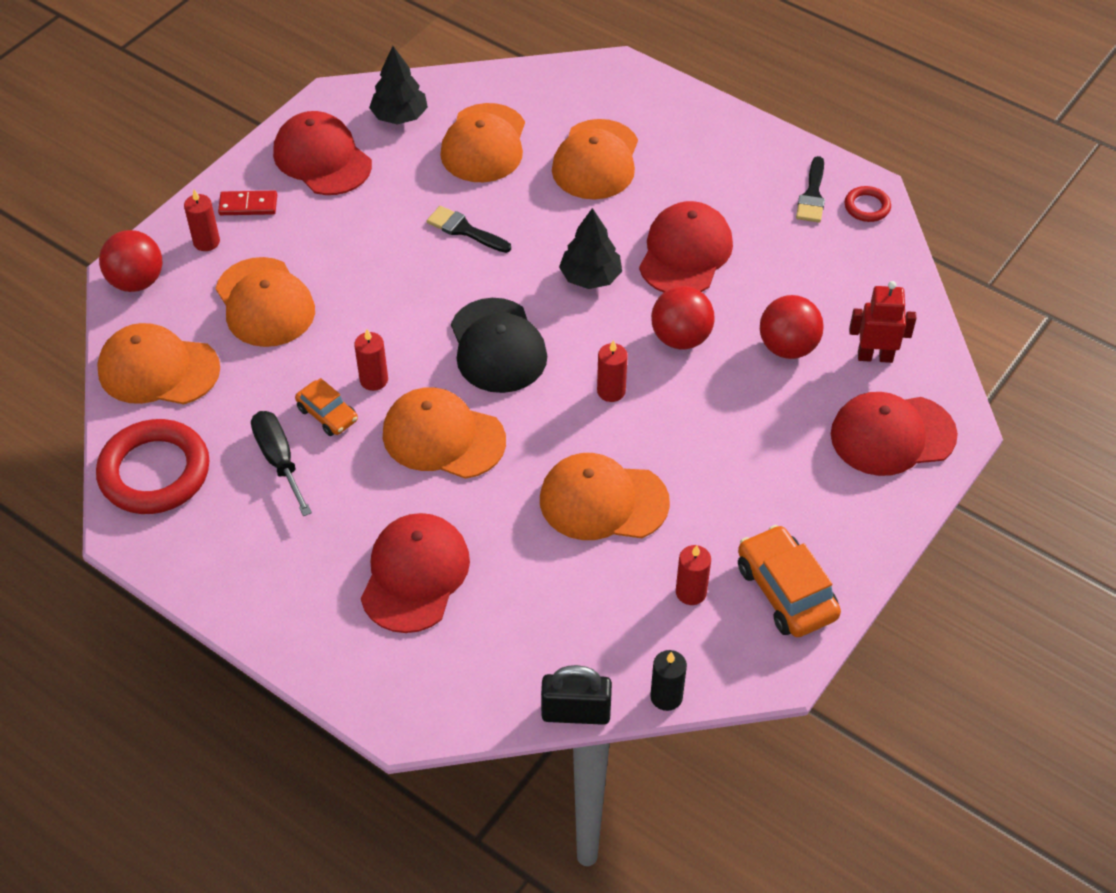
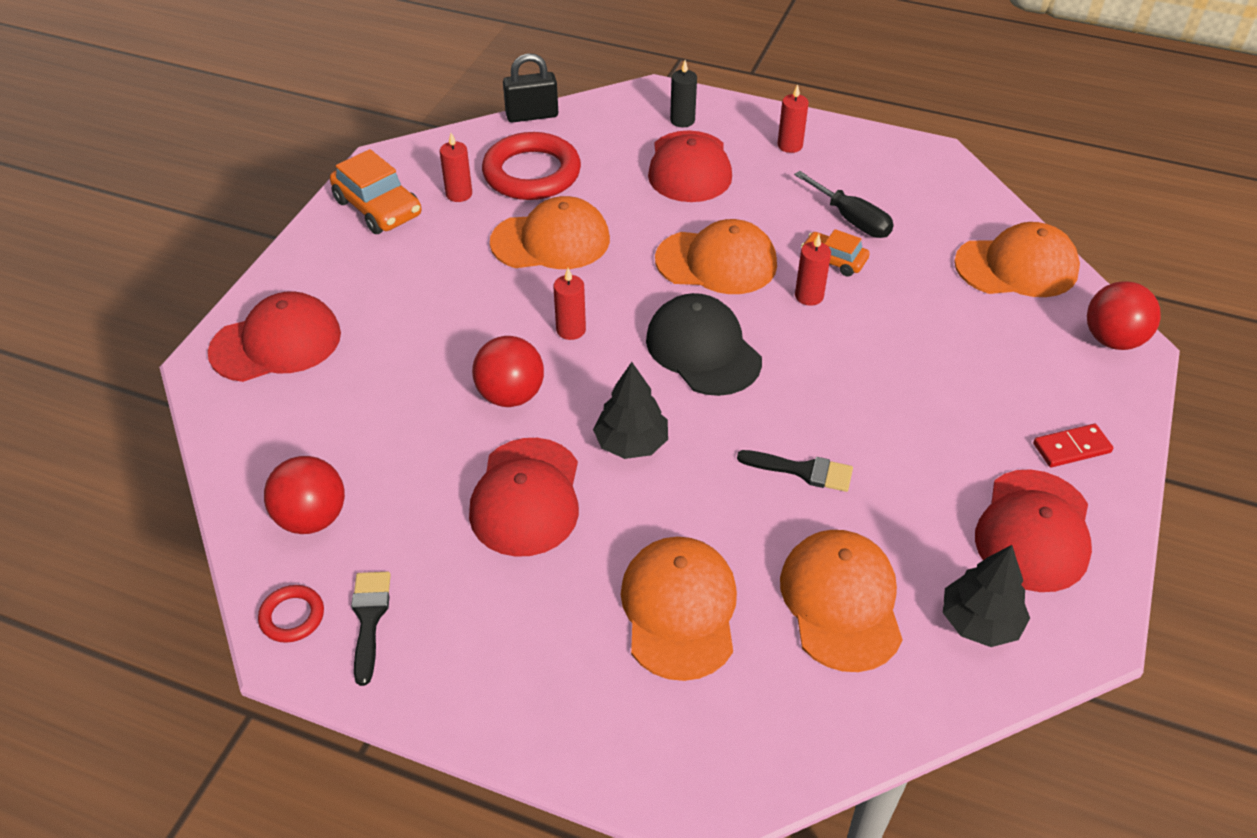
camera: 165 degrees right, 5 degrees down
red ring [96,419,209,514] -> red ring moved to [482,132,581,200]
red candle [184,189,220,251] -> red candle moved to [778,84,809,153]
orange cap [216,257,315,347] -> none
red cap [273,111,372,195] -> red cap turned 75 degrees clockwise [975,469,1092,592]
black candle [650,650,687,711] -> black candle moved to [670,60,697,127]
red ball [760,295,824,359] -> red ball moved to [264,456,345,534]
red robot [849,281,917,363] -> none

